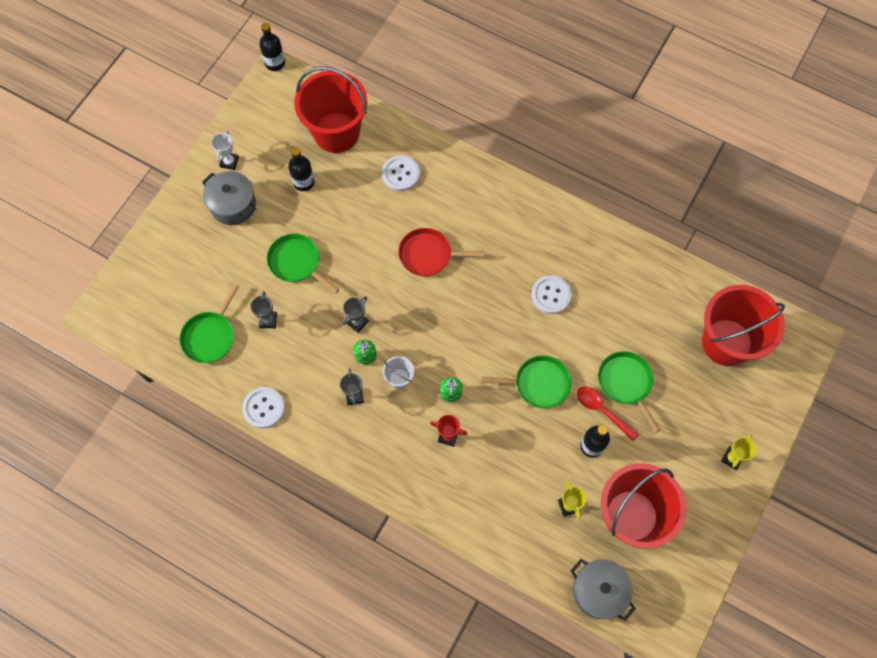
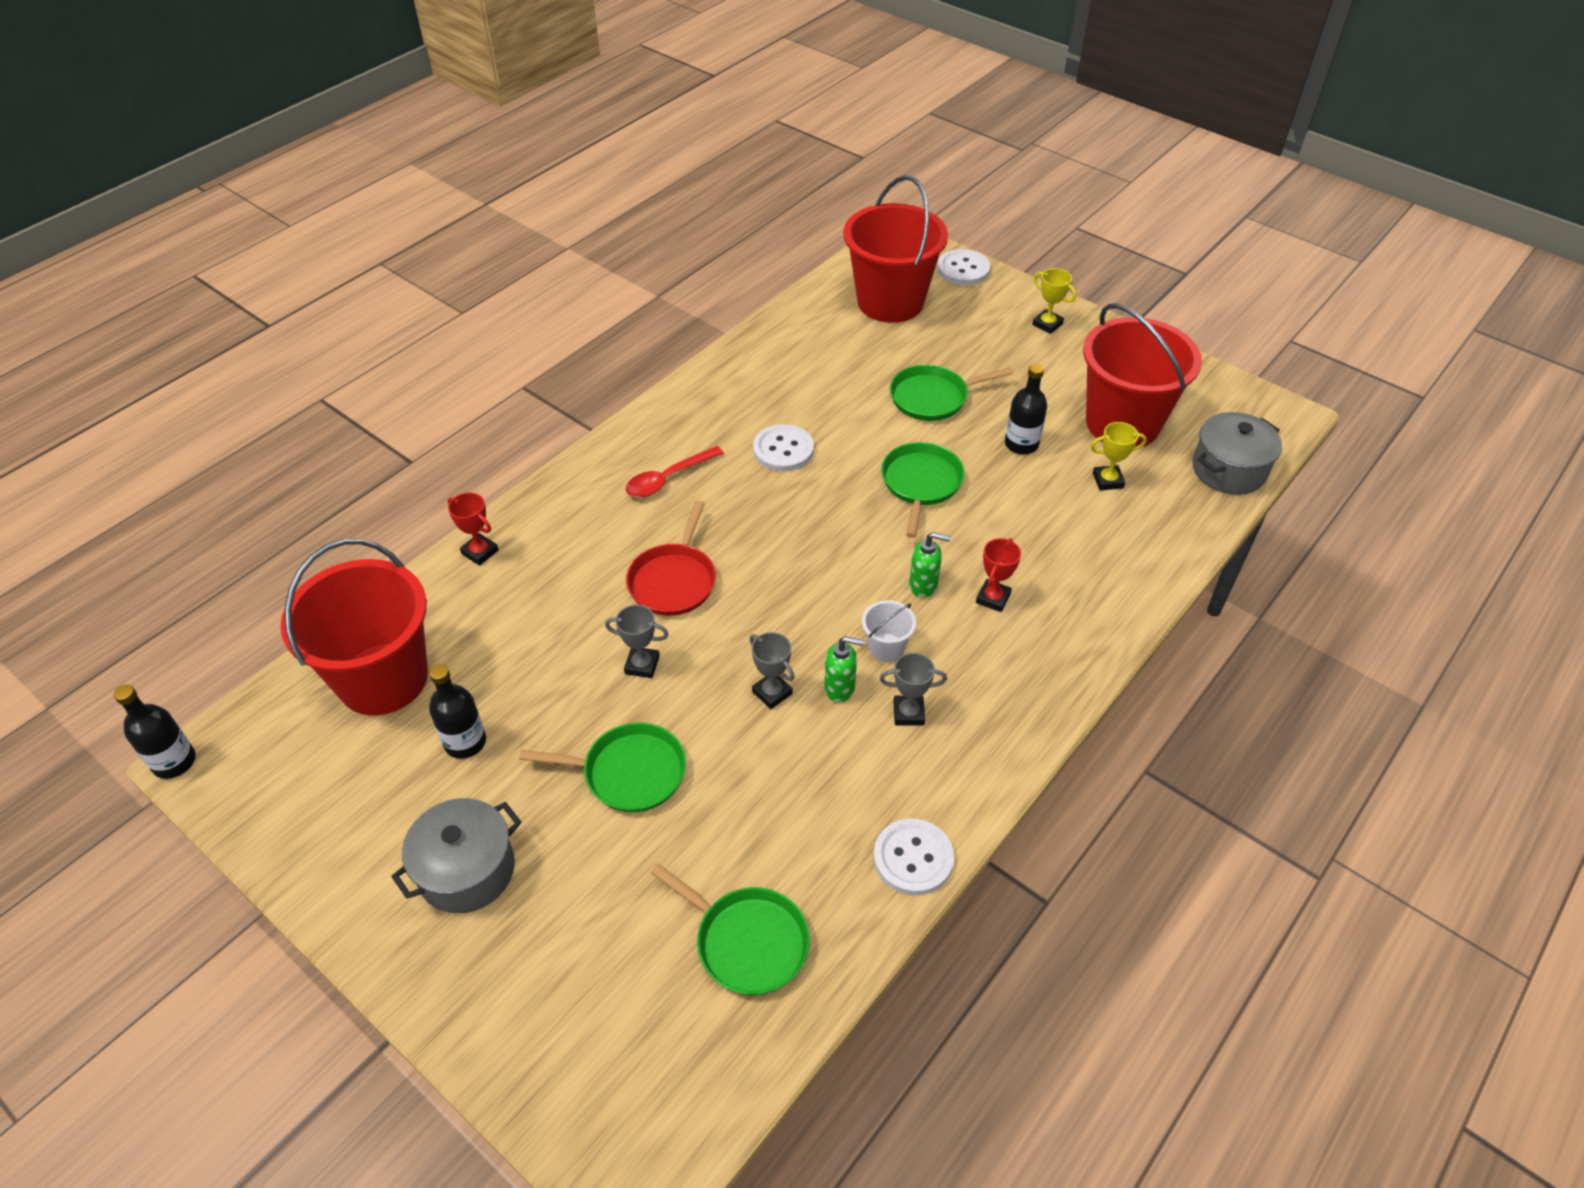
camera: 80 degrees left, 20 degrees down
white trophy [211,131,239,170] -> none
grey trophy [250,291,277,328] -> grey trophy moved to [605,605,669,678]
green pan [267,234,339,293] -> green pan turned 135 degrees counterclockwise [519,723,686,812]
white button [382,155,420,191] -> white button moved to [937,249,990,285]
red spoon [577,386,639,442] -> red spoon moved to [626,446,724,497]
none -> red trophy [448,492,499,566]

